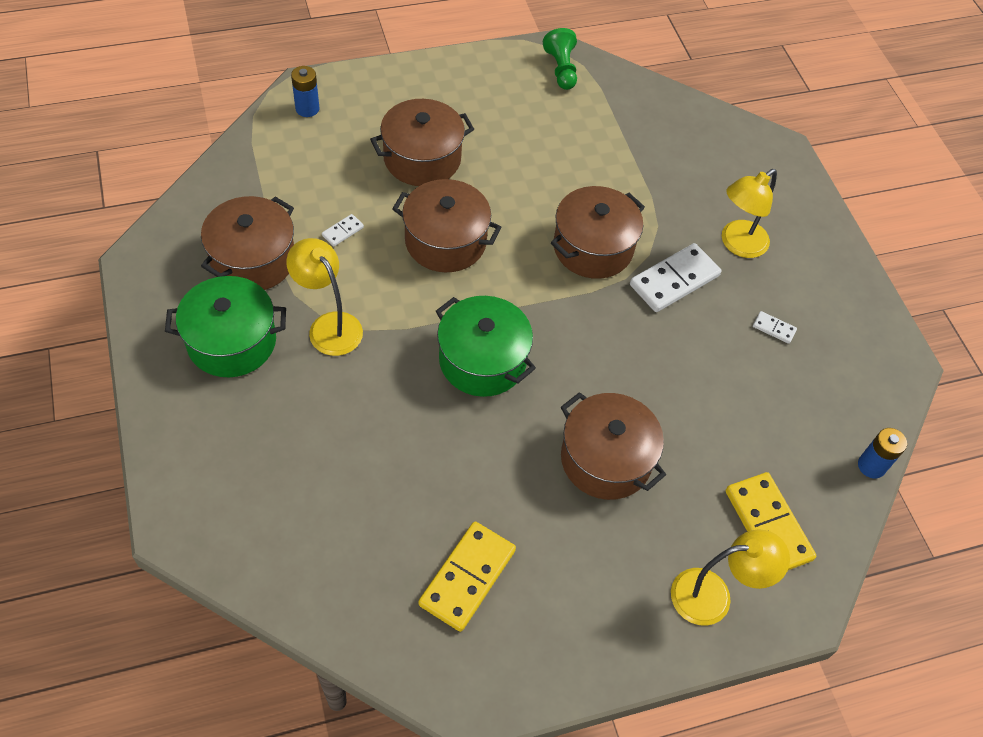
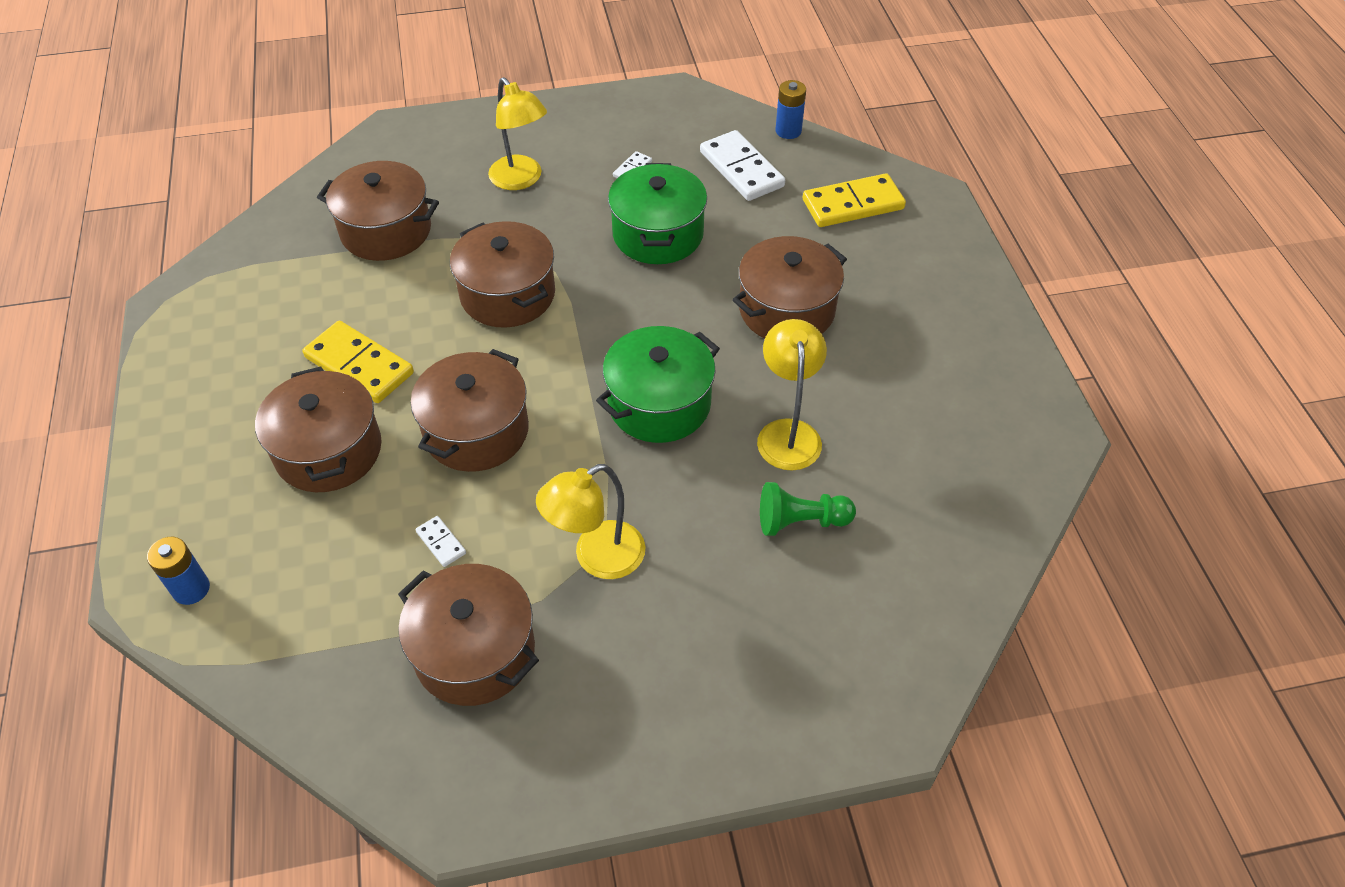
camera: 80 degrees left, 5 degrees down
green pot [165,276,286,377] -> green pot moved to [608,163,707,264]
yellow domino [418,522,516,632] -> yellow domino moved to [302,321,414,403]
green pawn [543,28,577,90] -> green pawn moved to [760,482,856,536]
white domino [630,243,721,312] -> white domino moved to [700,130,785,201]
yellow lamp [671,529,790,626] -> yellow lamp moved to [757,319,827,471]
none -> brown pot [317,161,439,261]

